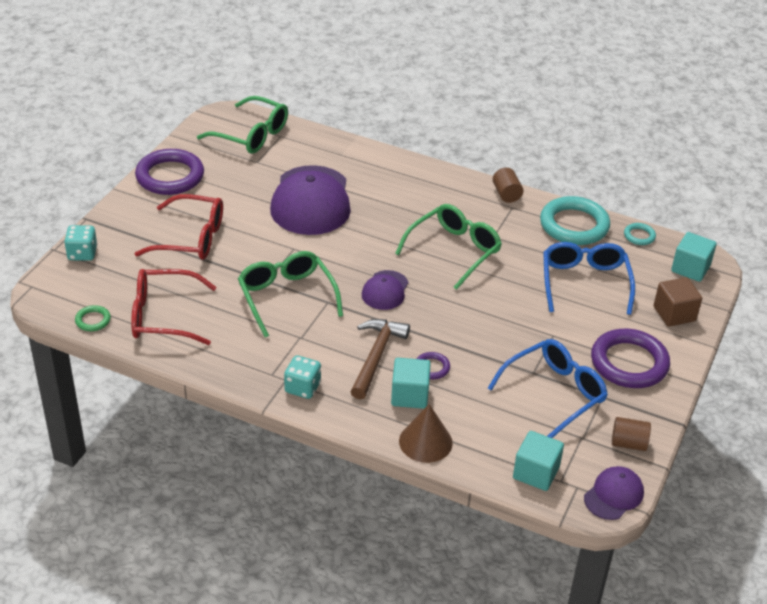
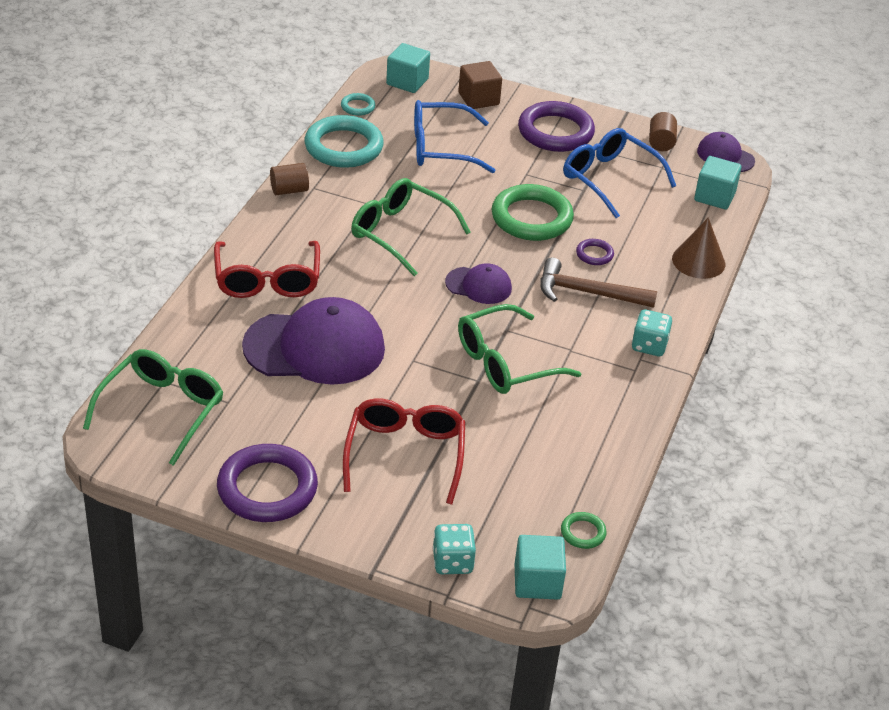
camera: 95 degrees left, 0 degrees up
red glasses [131,269,216,345] -> red glasses moved to [214,241,320,298]
turquoise cube [391,358,431,409] -> turquoise cube moved to [515,535,566,600]
none -> green ring [492,184,574,241]

